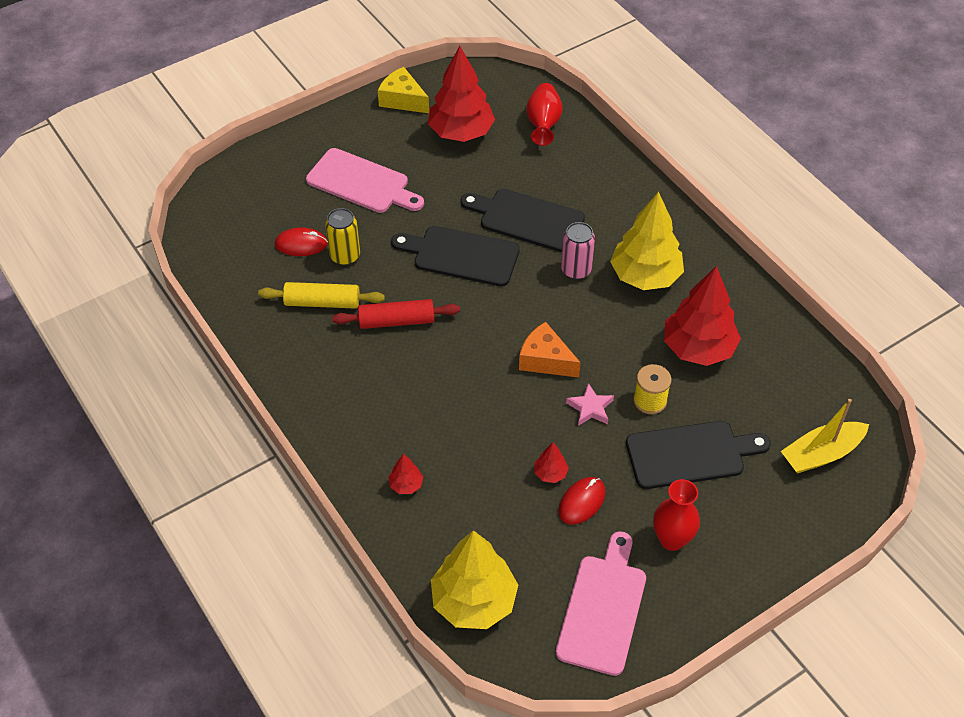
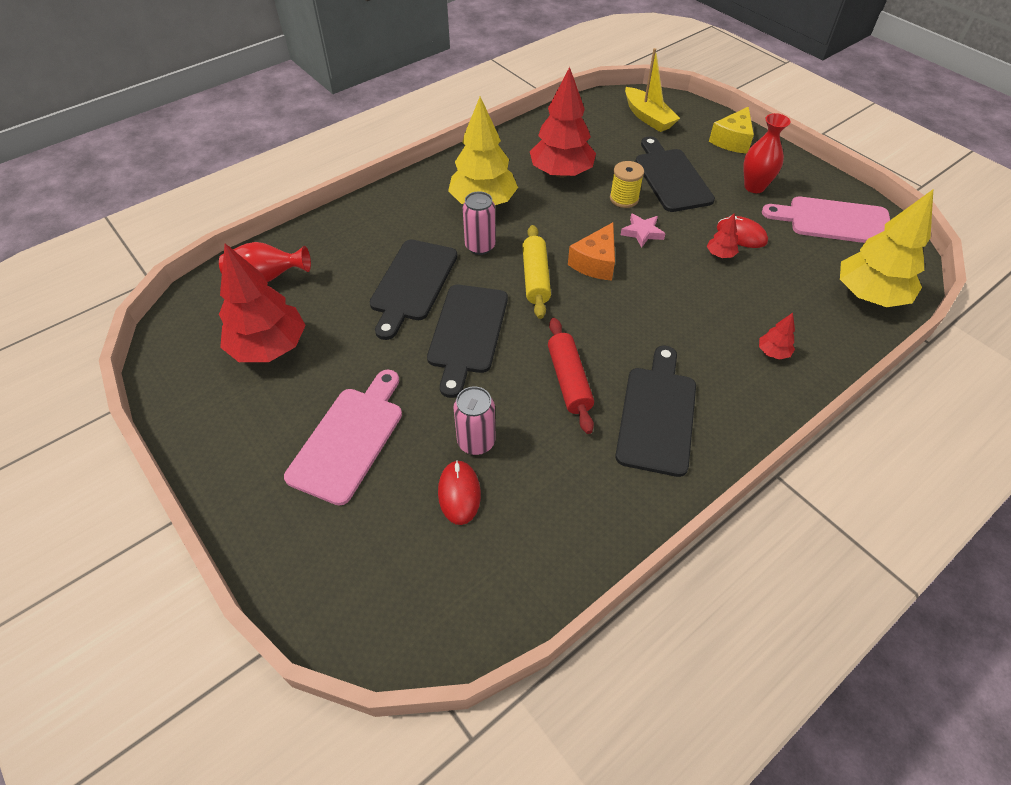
camera: 95 degrees left, 0 degrees up
yellow rolling pin [258,282,385,309] -> yellow rolling pin moved to [522,225,551,319]
yellow can [325,208,360,266] -> pink can [453,386,496,455]
yellow cheese [378,67,429,113] -> yellow cheese moved to [709,107,754,154]
none -> black cutting board [615,346,696,477]

